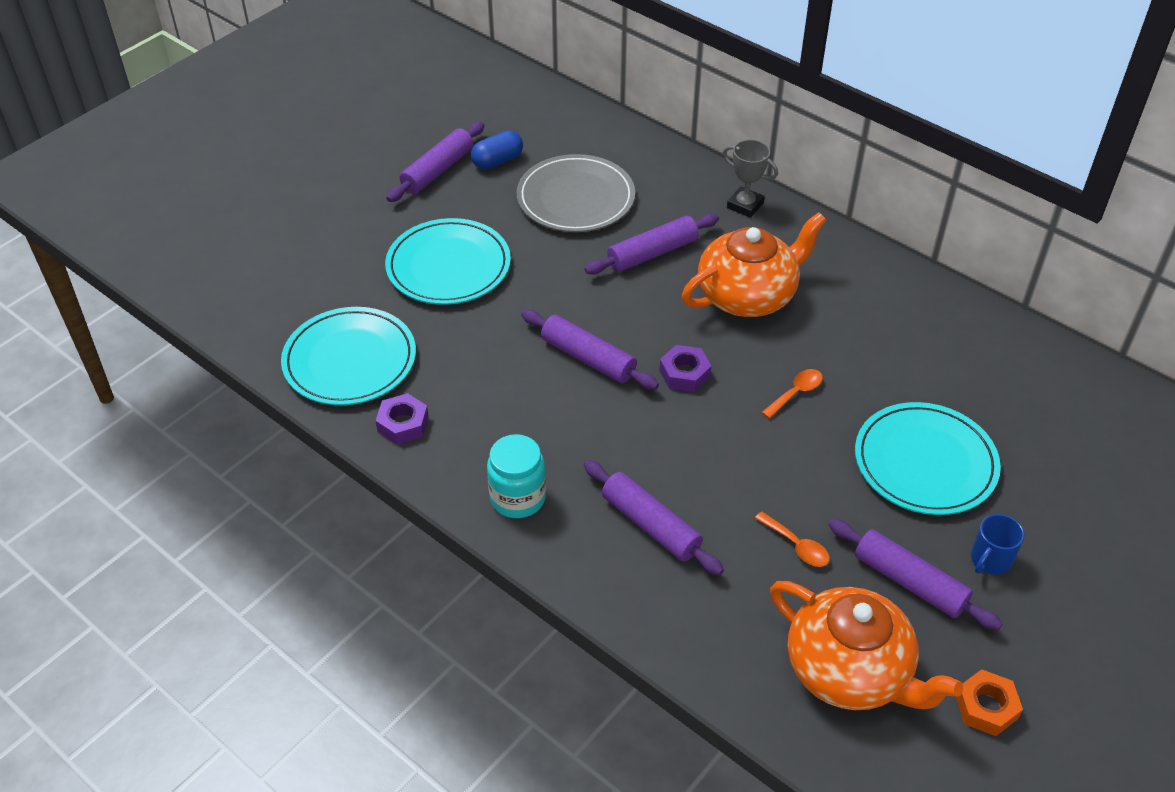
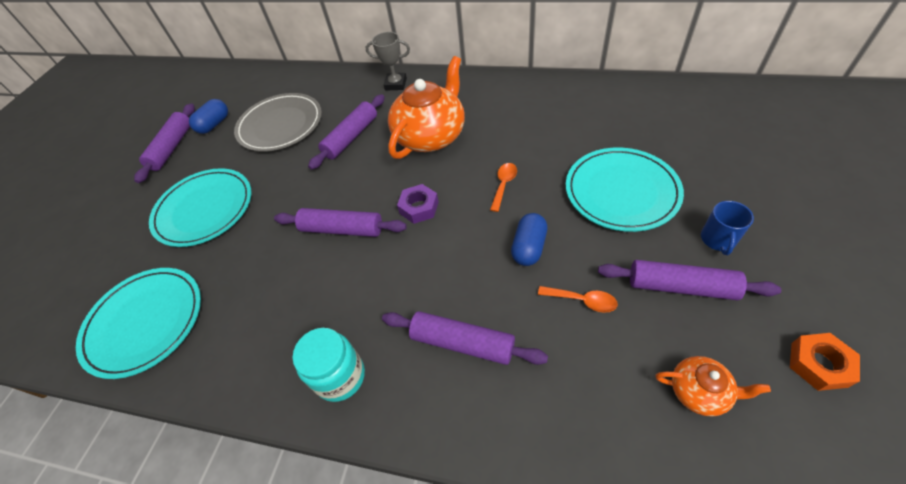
camera: 20 degrees left, 5 degrees up
purple nut [376,393,429,444] -> none
orange teapot [770,581,963,710] -> orange teapot [656,356,771,417], size x0.48
none -> blue capsule [511,213,547,266]

